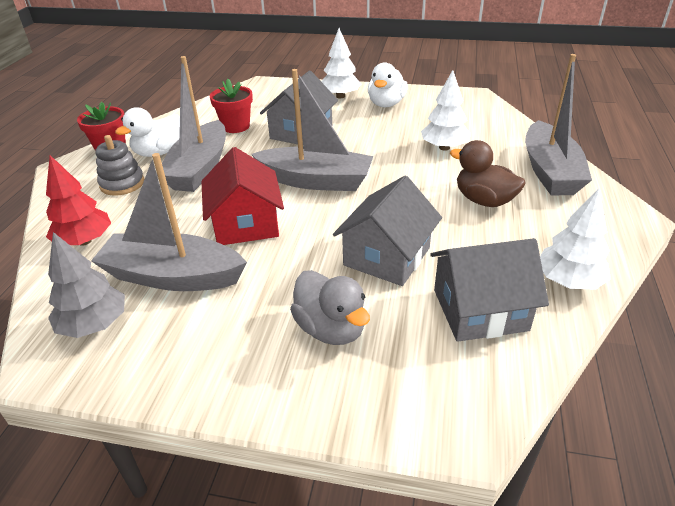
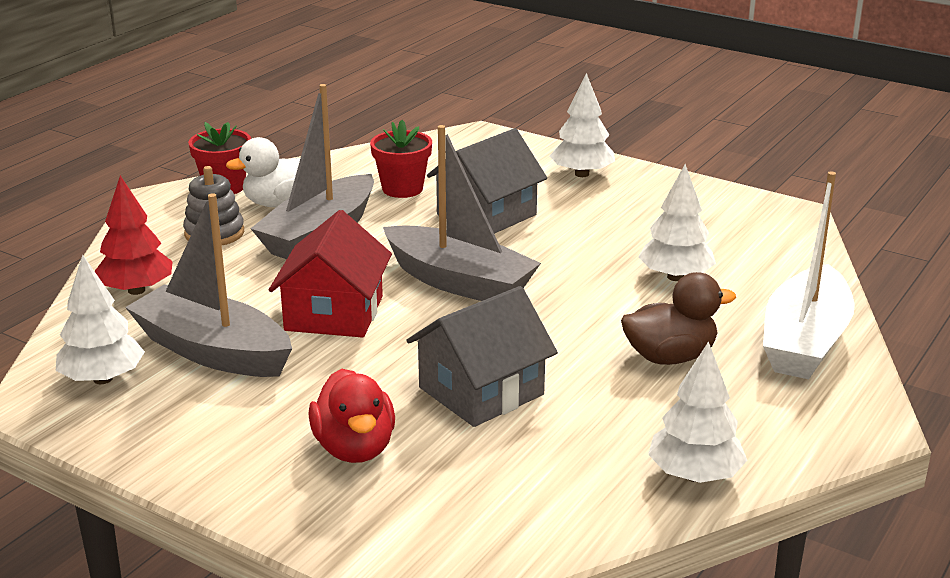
camera: 20 degrees right, 10 degrees down
grey tree [48,232,125,338] -> white tree [56,254,145,384]
grey duck [290,270,370,345] -> red duck [308,369,395,463]
white duck [368,62,408,107] -> none
grey house [430,238,549,342] -> none
brown duck [450,140,526,207] -> brown duck turned 105 degrees clockwise [621,272,736,365]
grey boat [525,54,592,195] -> white boat [763,171,855,379]

